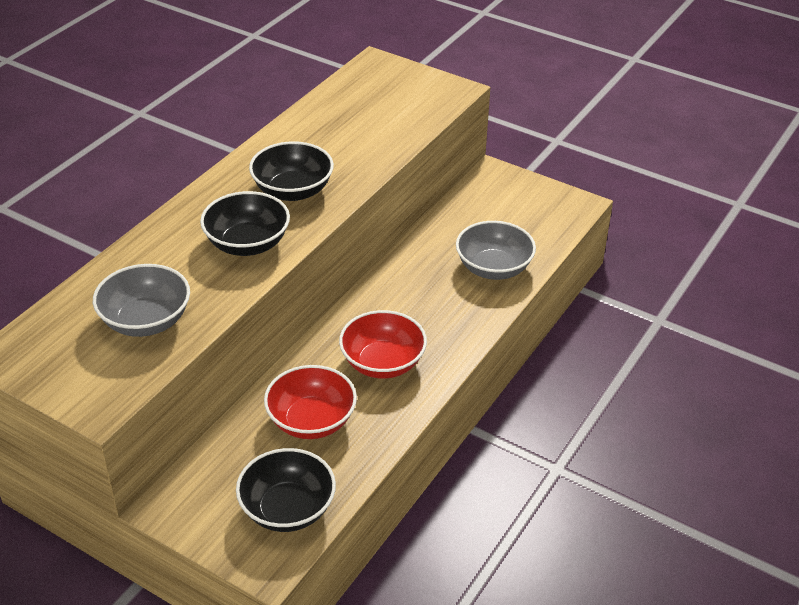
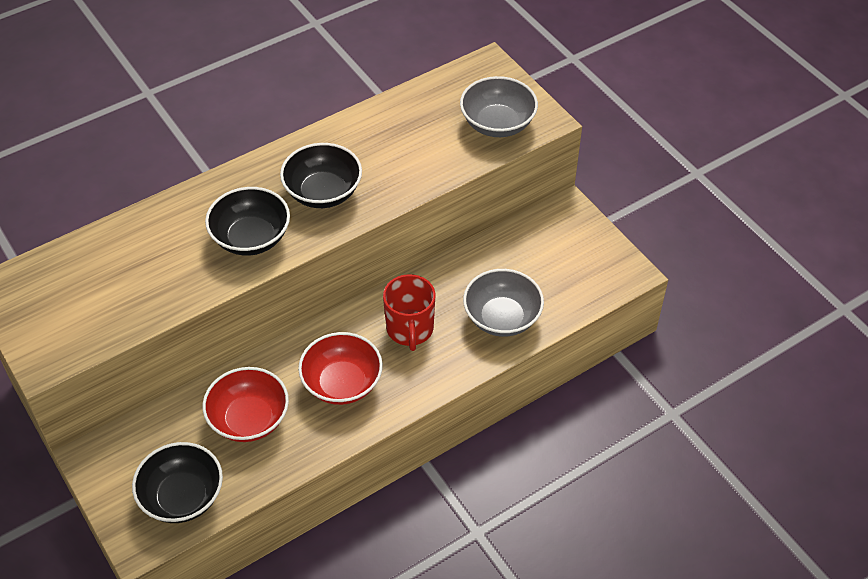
camera: 25 degrees right, 10 degrees up
grey bowl [93,264,190,337] -> grey bowl moved to [460,76,538,137]
none -> red mug [383,274,435,351]

